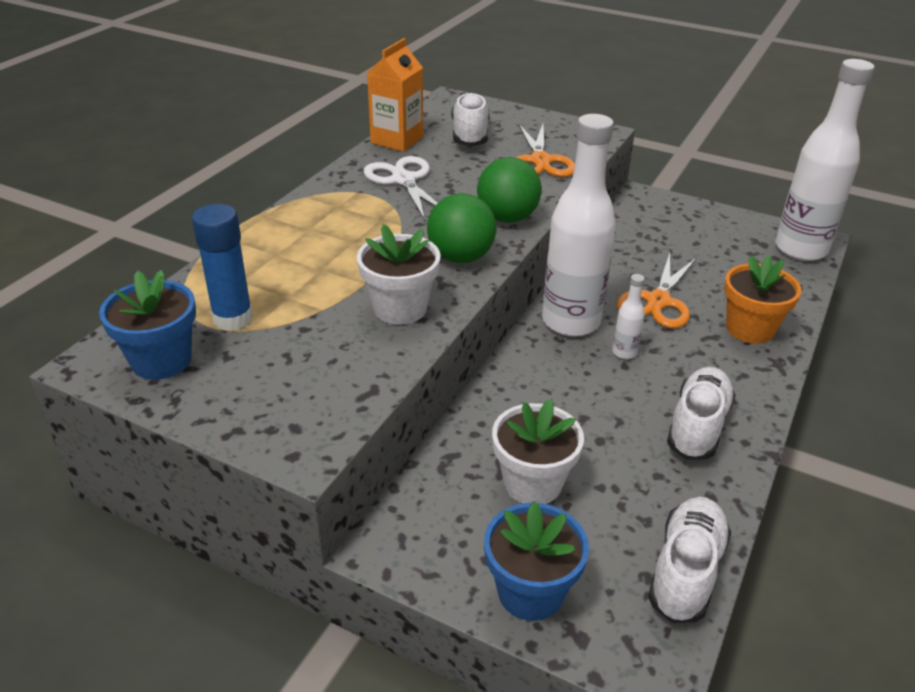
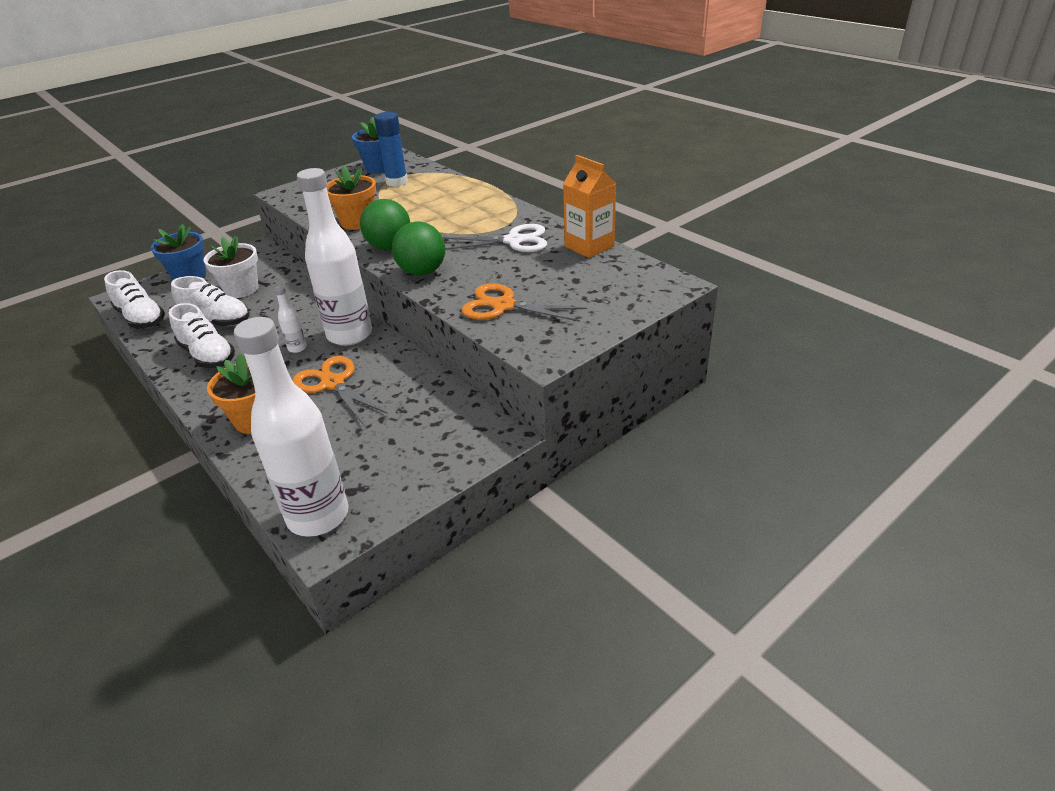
camera: 115 degrees right, 0 degrees up
white flower pot [357,224,441,325] -> orange flower pot [326,165,376,230]
white shoe [451,92,490,146] -> white shoe moved to [171,276,249,326]

